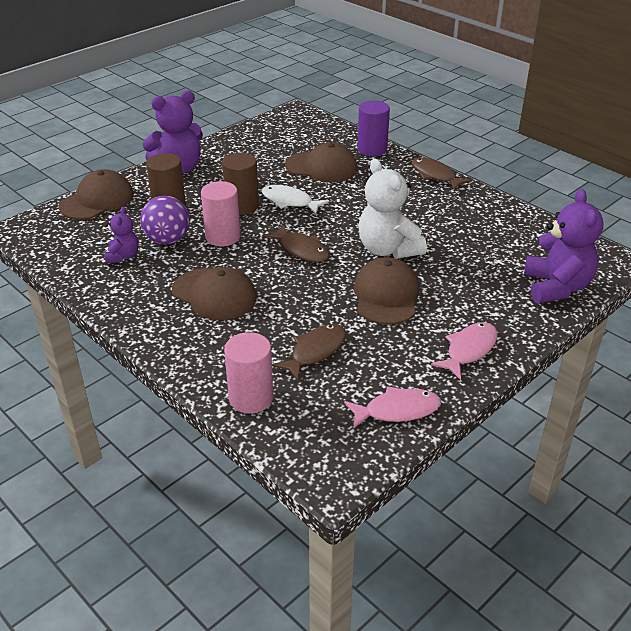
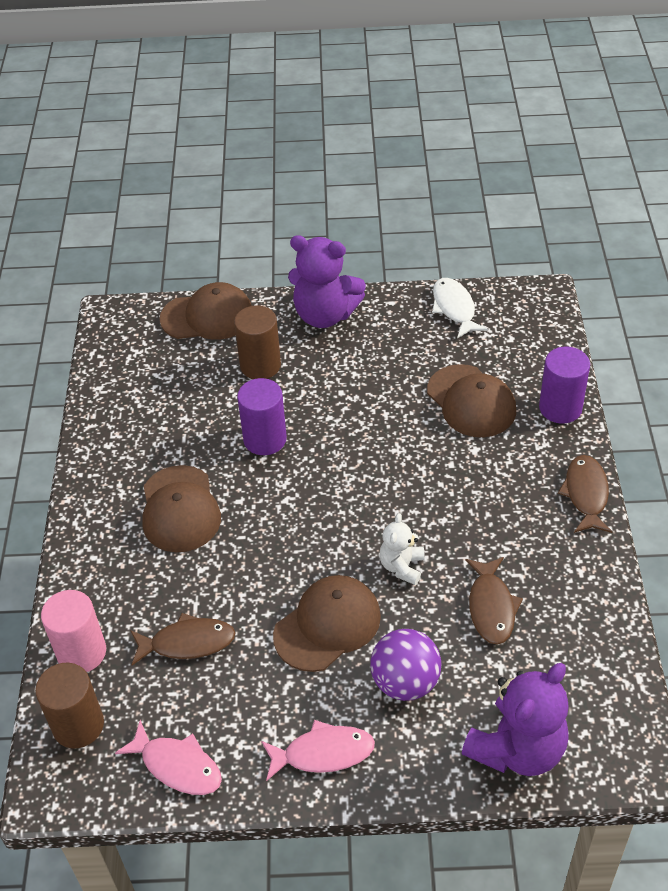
camera: 45 degrees right, 10 degrees up
purple teddy bear [104,207,139,264] -> none
purple ball [140,196,190,245] -> purple ball moved to [370,629,442,701]
pink cylinder [201,181,240,246] -> purple cylinder [237,378,287,455]
brown cylinder [222,153,259,215] -> brown cylinder moved to [35,663,104,748]
white fish [261,185,329,214] -> white fish moved to [432,278,488,339]
brown fish [263,225,329,262] -> brown fish moved to [465,557,523,645]
white teddy bear [358,159,427,259] -> white teddy bear [380,513,425,585], size x0.54

